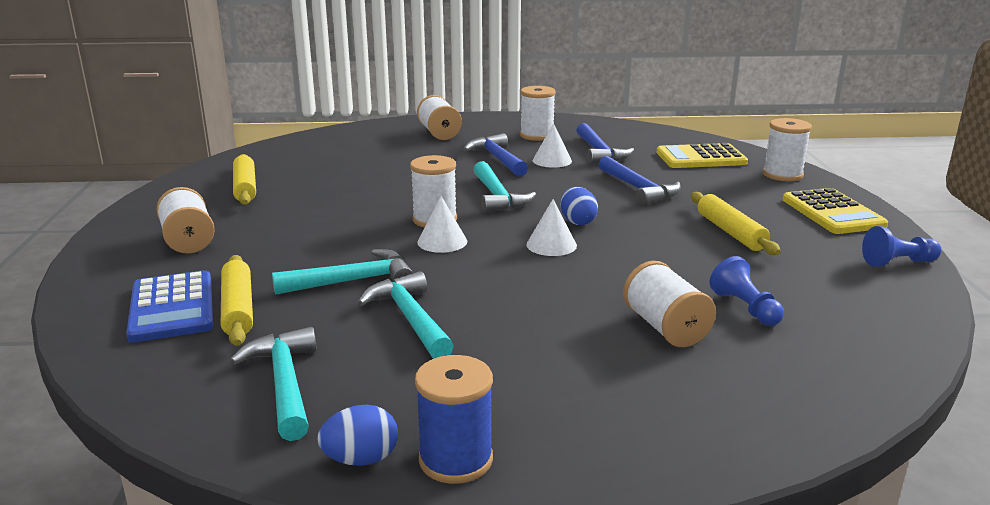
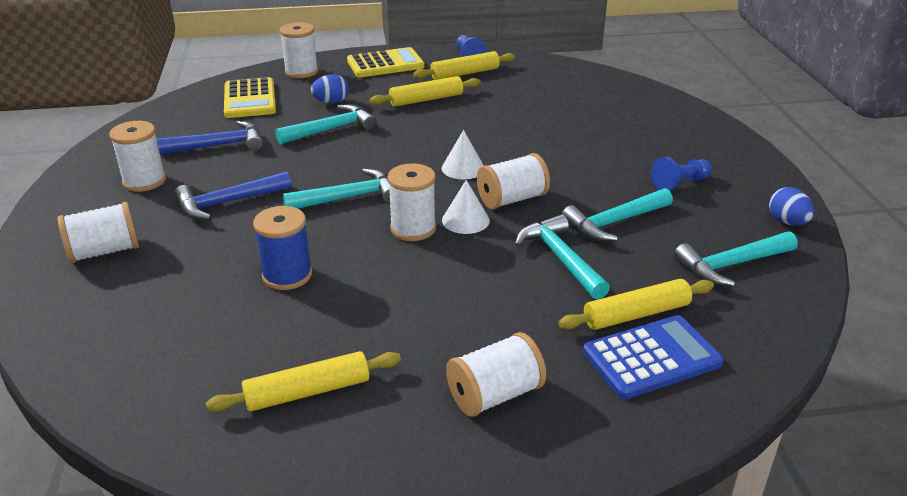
camera: 95 degrees left, 10 degrees up
blue spool [415,355,493,484] -> blue spool moved to [253,206,312,290]
white cone [533,123,572,168] -> none
blue egg [560,187,598,225] -> blue egg moved to [311,74,349,103]
blue hammer [599,156,681,205] -> turquoise hammer [275,104,377,145]
white spool [623,261,716,347] -> white spool moved to [477,153,550,209]
blue pawn [709,256,784,326] -> blue pawn moved to [651,157,712,191]
none -> yellow rolling pin [413,51,515,80]

